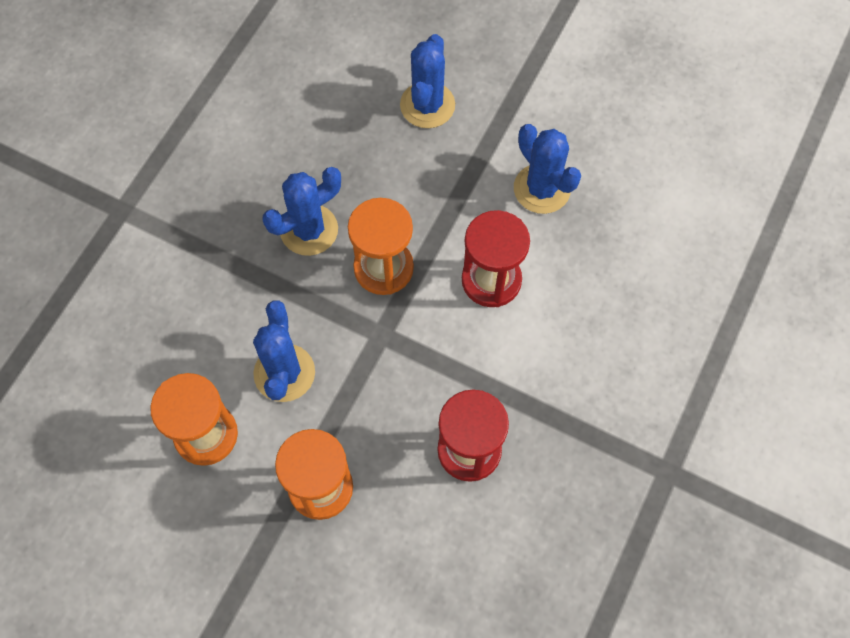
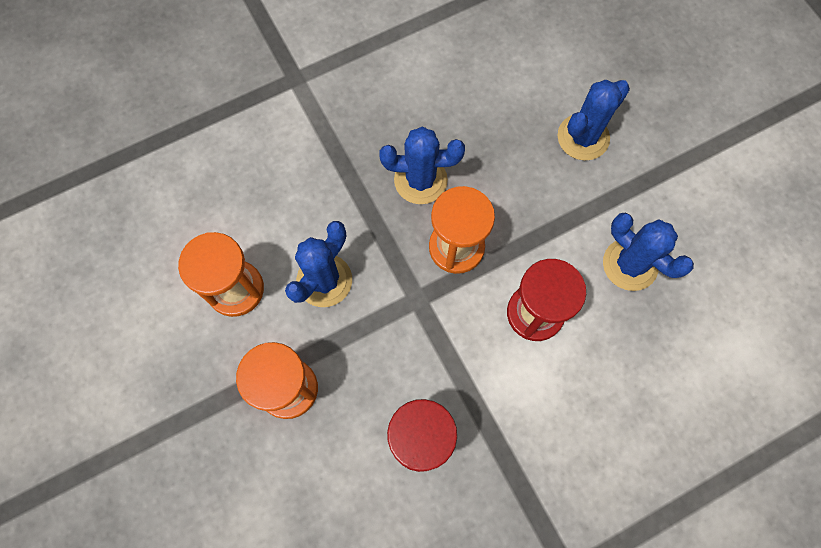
camera: 35 degrees right, 5 degrees up
blue cactus [514,124,581,214] -> blue cactus turned 45 degrees counterclockwise [603,213,694,291]

